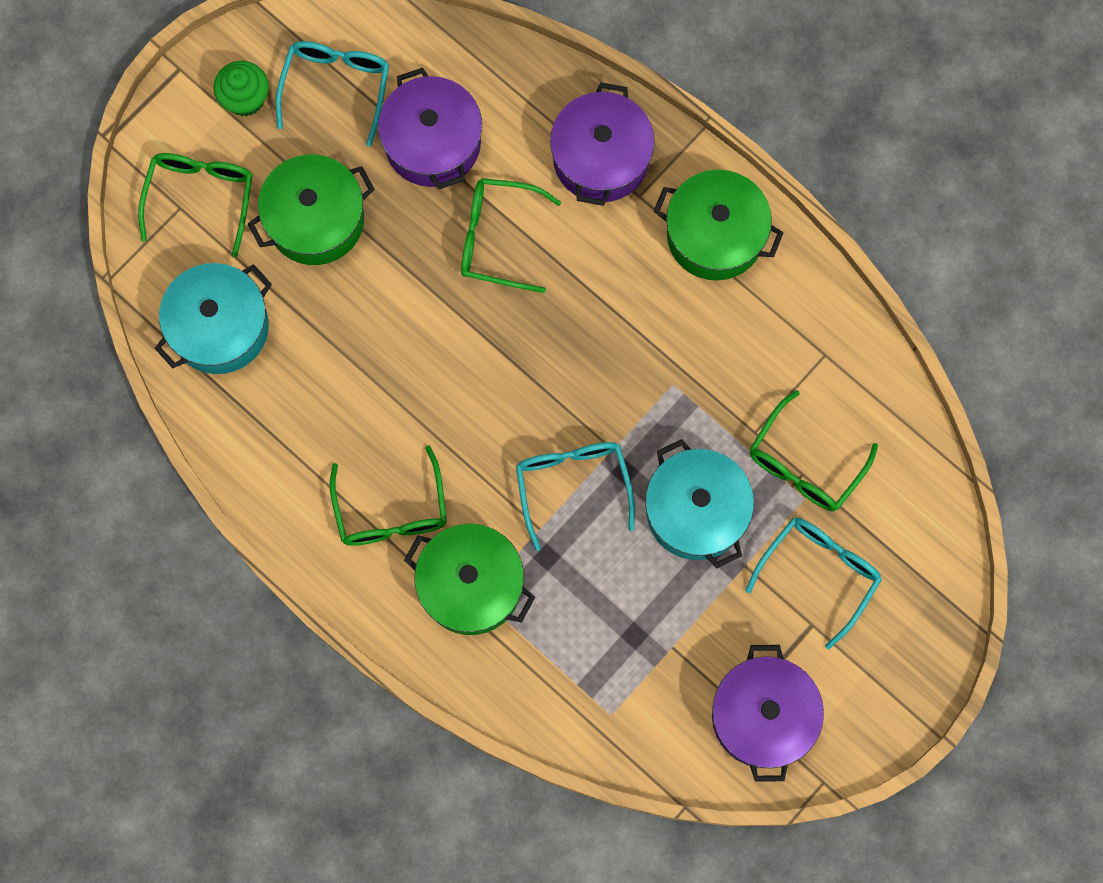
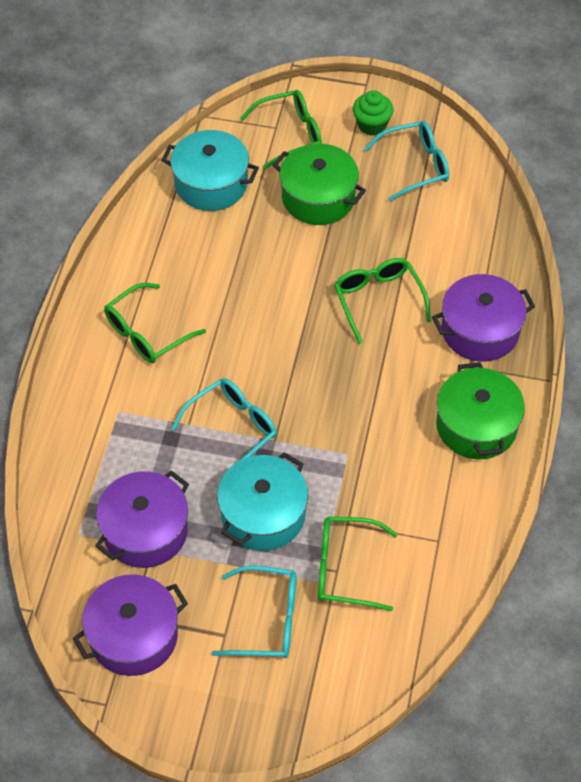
camera: 60 degrees right, 20 degrees down
purple pot [378,68,482,189] -> purple pot moved to [95,470,189,568]
green pot [404,524,535,635] -> none

